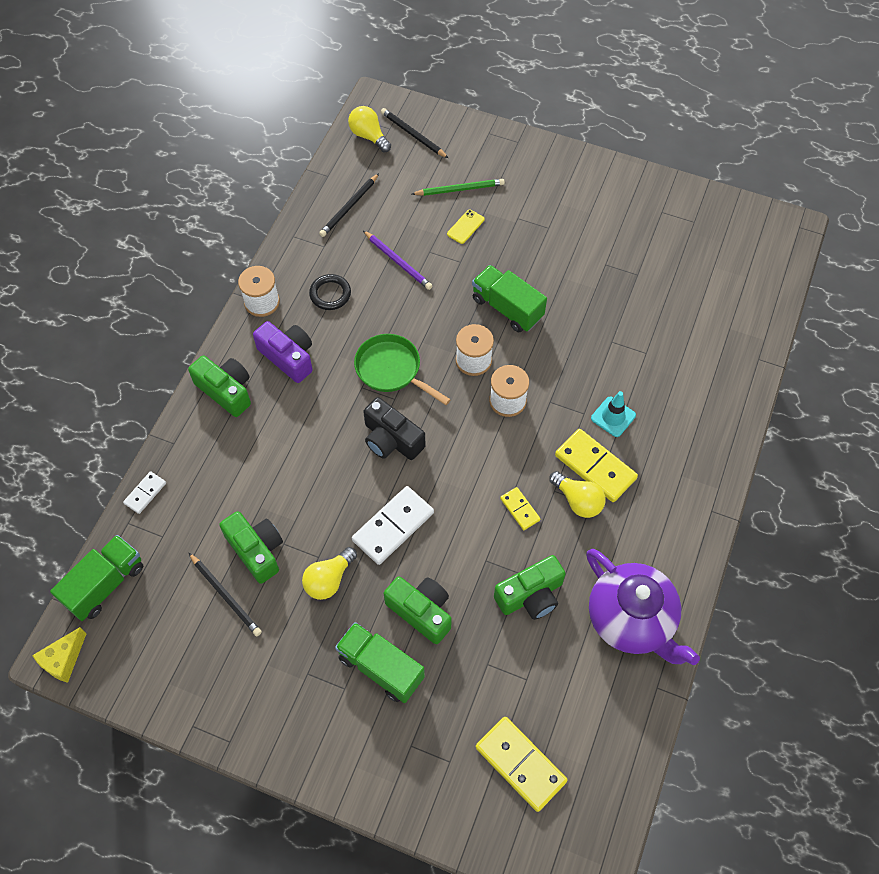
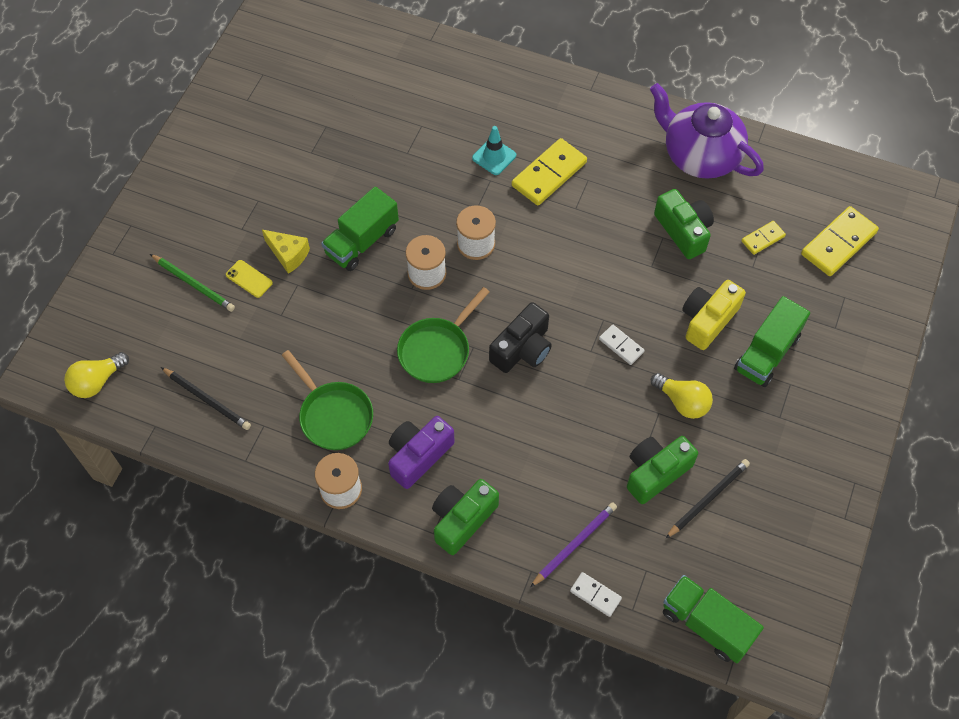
camera: 90 degrees left, 0 degrees up
yellow cheese [32,627,87,683] -> yellow cheese moved to [262,230,310,274]
black ring [309,274,351,310] -> green pan [282,350,373,450]
white domino [352,486,434,565] -> white domino [599,325,645,365], size x0.54
purple pencil [363,231,433,290] -> purple pencil moved to [530,502,617,587]
black pencil [381,108,448,158] -> none
green camera [384,576,452,644] -> yellow camera [682,280,746,350]
green pencil [412,179,505,196] -> green pencil turned 135 degrees clockwise [150,254,235,312]
yellow domino [500,487,540,530] -> yellow domino moved to [741,221,786,255]
yellow light bulb [549,471,605,518] -> none
purple teapot [586,549,700,665] -> purple teapot turned 105 degrees counterclockwise [650,83,764,179]

